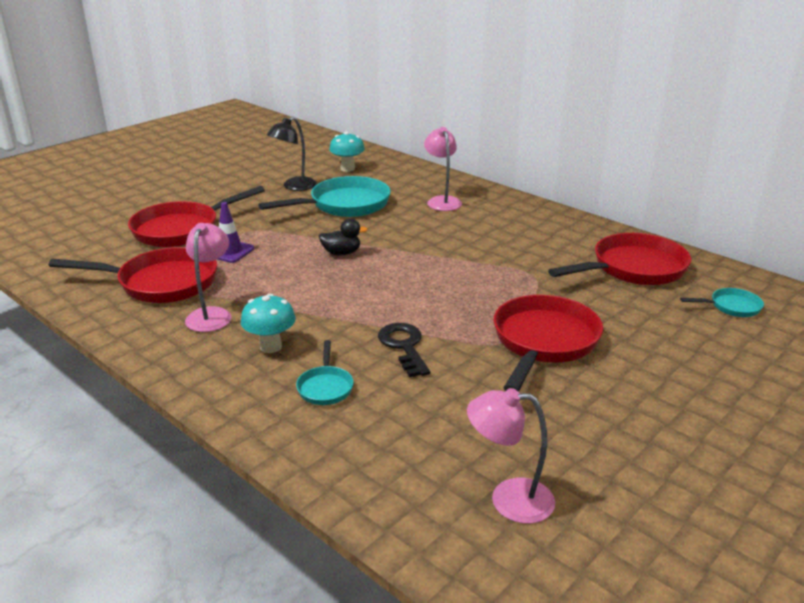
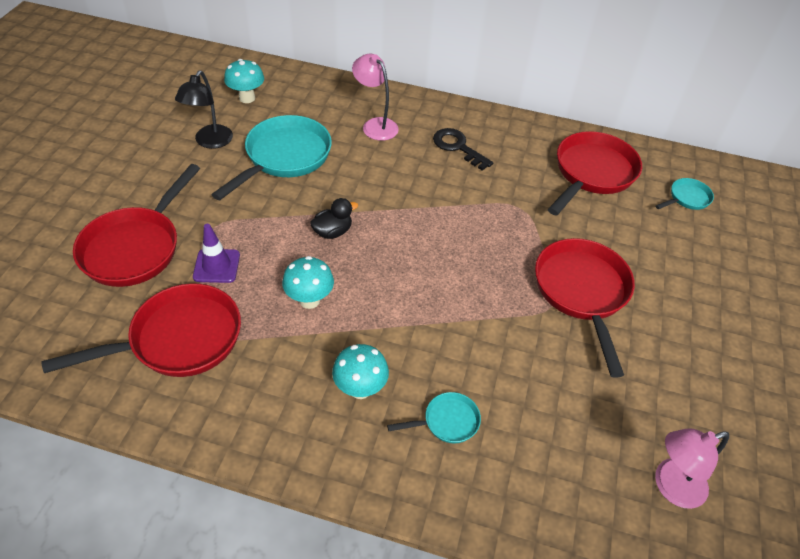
camera: 30 degrees left, 20 degrees up
pink lamp [185,223,232,332] -> none
turquoise pan [296,340,354,405] -> turquoise pan turned 75 degrees counterclockwise [387,392,481,443]
black key [378,323,430,377] -> black key moved to [433,128,493,171]
none -> turquoise mushroom [282,256,334,309]

